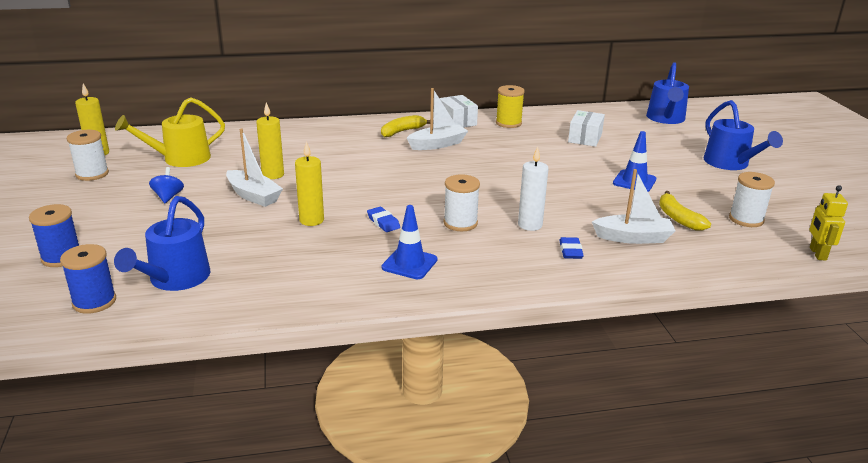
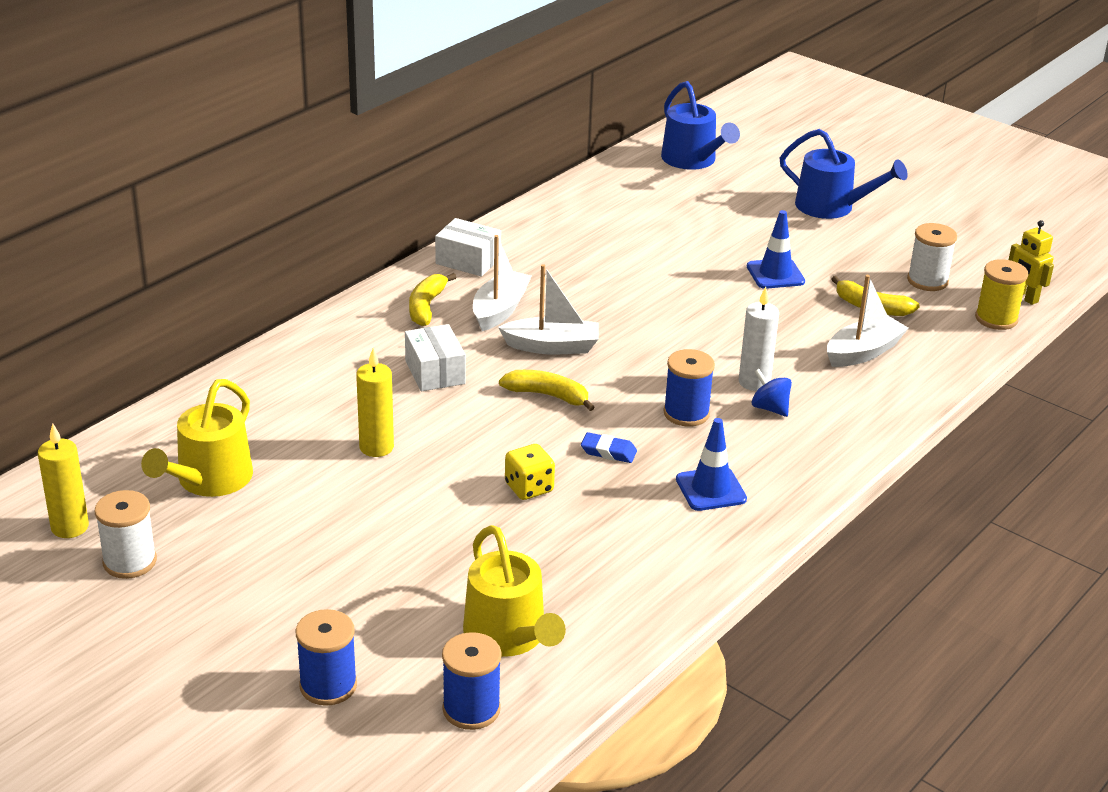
camera: 40 degrees left, 5 degrees up
blue watering can [114,196,210,291] -> yellow watering can [463,525,566,657]
blue spinning top [149,167,184,203] -> blue spinning top moved to [751,369,792,417]
white boat [226,129,283,207] -> white boat moved to [498,264,599,354]
yellow candle [295,141,324,226] -> yellow dice [505,444,555,500]
white spool [444,174,480,231] -> blue spool [663,349,715,427]
yellow spool [496,85,525,128] -> yellow spool moved to [975,259,1028,330]
blue eraser [559,237,584,259] -> none
white box [568,110,605,147] -> white box moved to [405,324,466,391]
none -> yellow banana [499,370,595,411]

